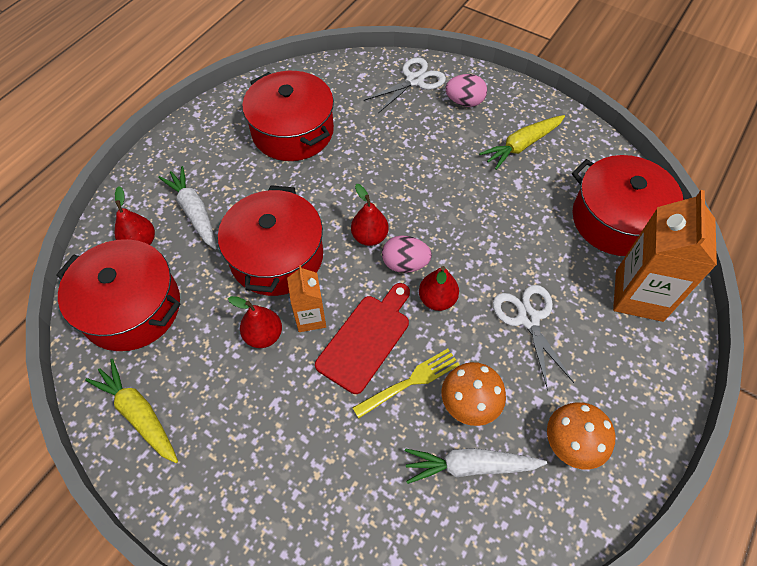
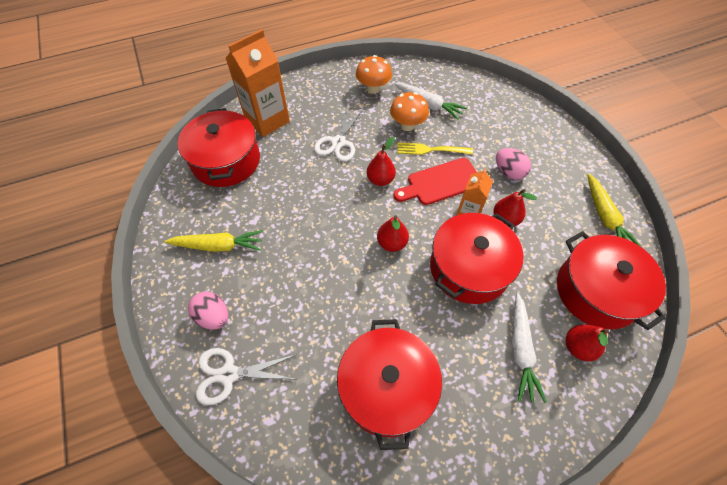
camera: 145 degrees left, 0 degrees up
pink egg [382,236,432,273] -> pink egg moved to [496,148,531,180]

